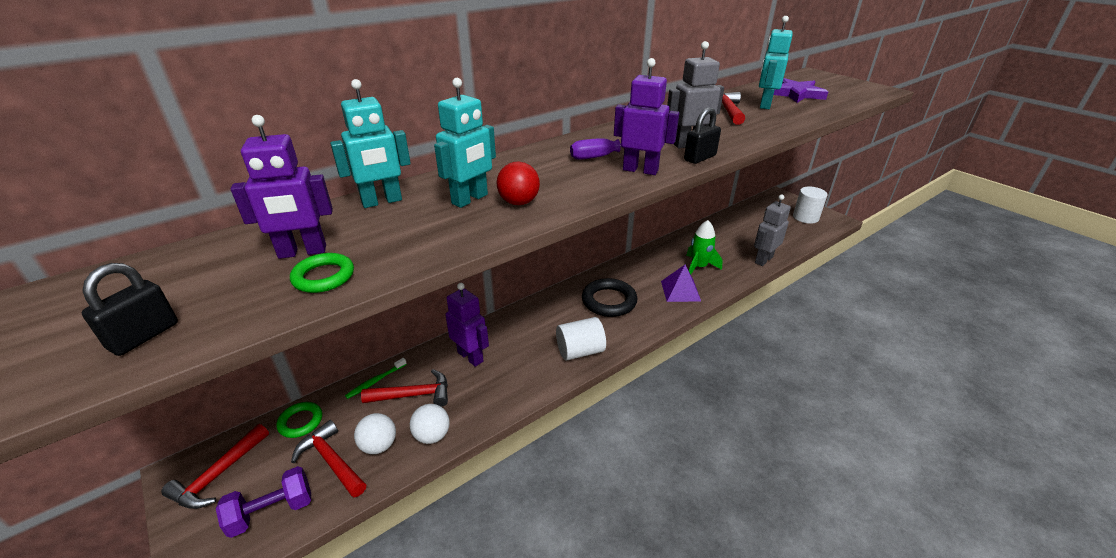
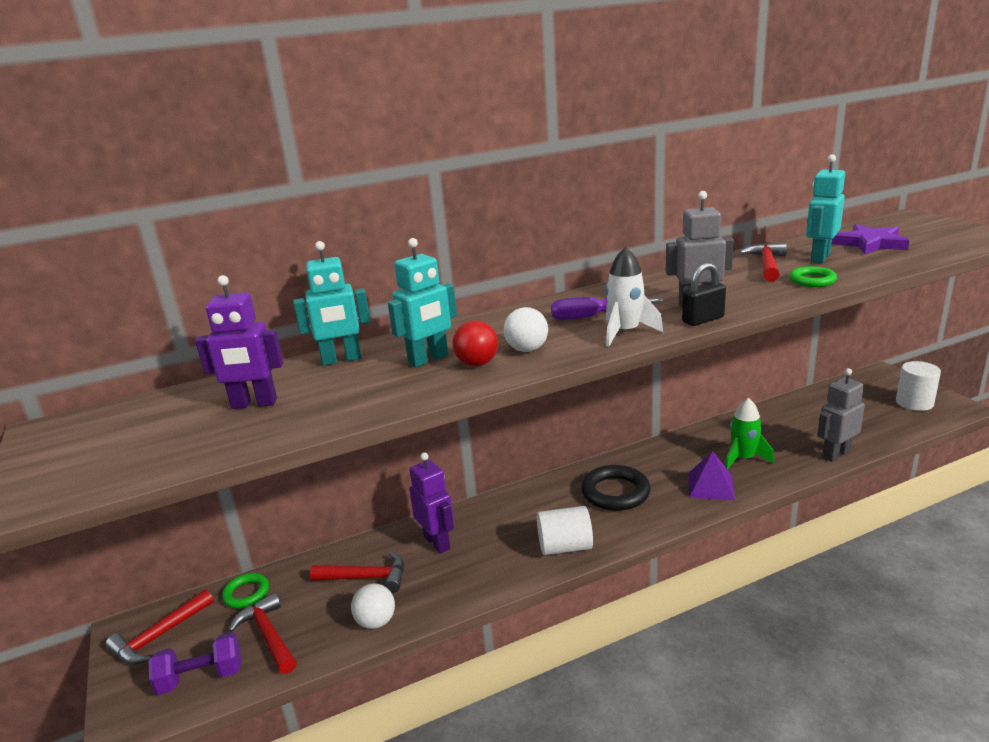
camera: 15 degrees right, 10 degrees down
black padlock [81,263,178,356] -> none
green ring [290,253,354,293] -> green ring moved to [789,266,837,287]
green toothbrush [345,358,407,399] -> none
white ball [354,413,396,454] -> white ball moved to [504,307,548,352]
purple robot [614,58,679,175] -> white rocket [606,247,663,347]

